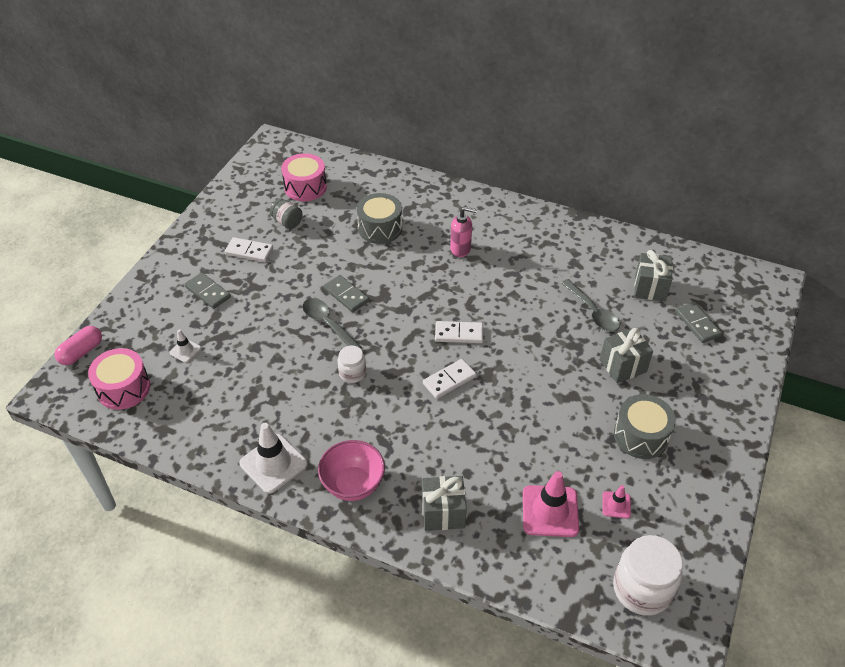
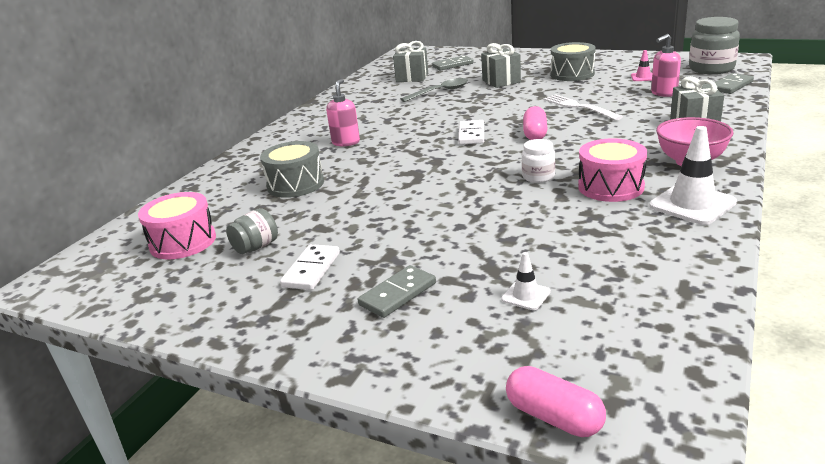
camera: 85 degrees left, 20 degrees down
pink drum [88,348,150,410] -> pink drum moved to [578,138,647,202]
grey spoon [303,298,362,349] -> none
grey domino [323,275,369,312] -> grey domino moved to [714,73,754,94]
white domino [423,359,476,399] -> pink capsule [523,106,548,140]
pink traffic cone [523,471,579,537] -> pink soap dispenser [651,34,681,97]
white jar [613,535,683,616] -> grey jar [689,17,740,74]
none -> white fork [543,94,623,120]

